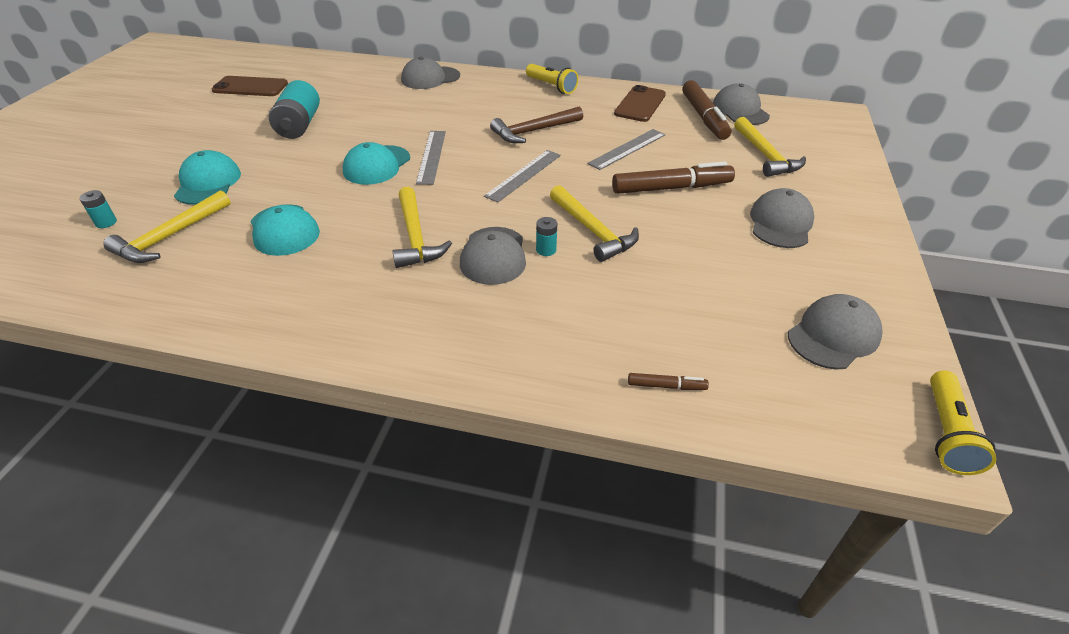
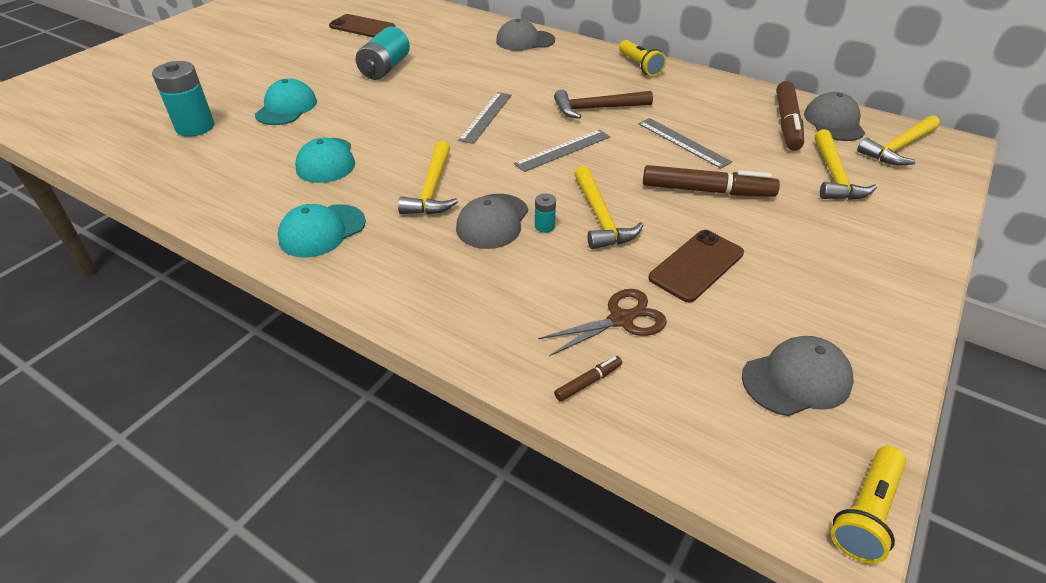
camera: 20 degrees right, 0 degrees up
turquoise battery [79,190,117,228] -> turquoise battery [152,61,215,137], size x2.22
yellow hammer [103,190,231,263] -> yellow hammer moved to [857,115,940,166]
turquoise cap [343,142,410,185] -> turquoise cap moved to [278,204,366,258]
grey ruler [587,129,665,170] -> grey ruler turned 75 degrees clockwise [638,118,732,169]
brown phone [614,85,666,122] -> brown phone moved to [648,230,744,303]
brown marker [628,373,709,390] -> brown marker turned 60 degrees counterclockwise [554,356,622,402]
grey cap [750,188,814,248] -> none
none -> brown scissors [538,289,667,356]

